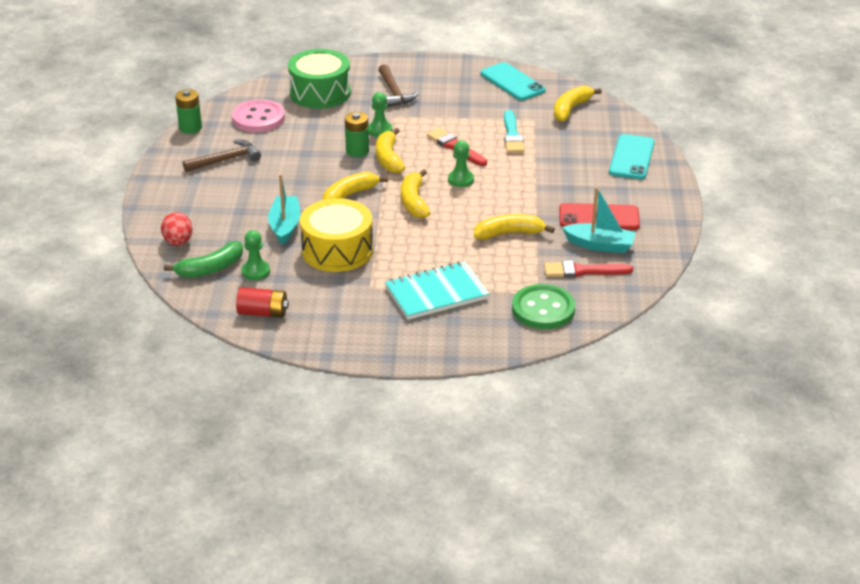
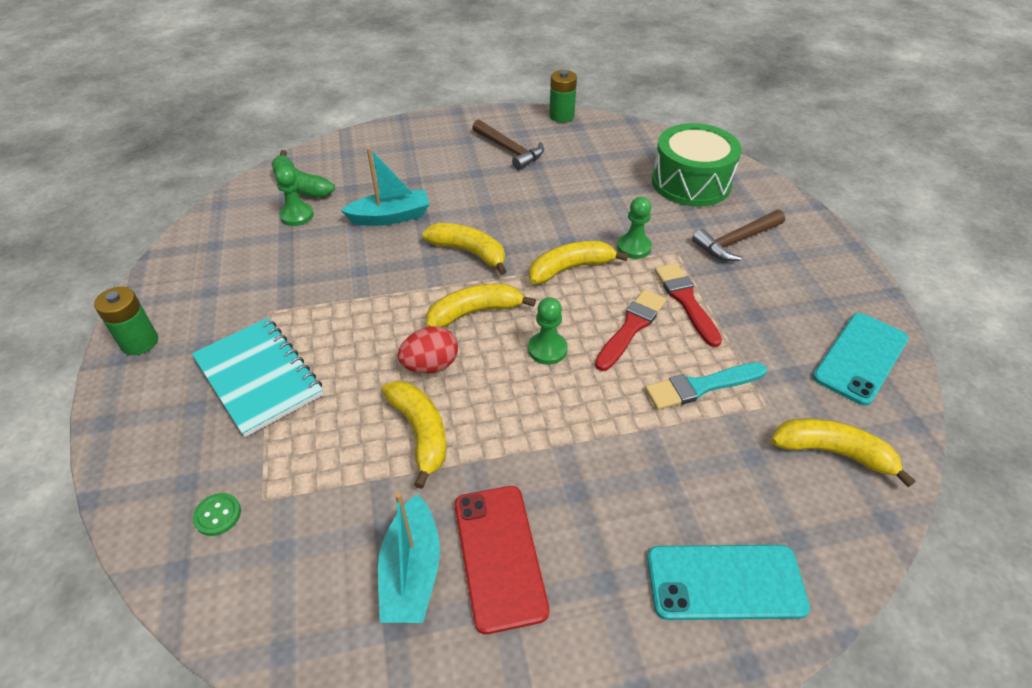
camera: 75 degrees right, 10 degrees up
red egg [161,212,193,246] -> red egg moved to [397,326,458,374]
pink button [232,99,285,132] -> none
red battery [236,287,289,318] -> none
yellow drum [300,198,373,272] -> none
green battery [345,112,369,157] -> green battery moved to [94,287,158,355]
green button [512,284,575,329] -> green button [193,493,241,536], size x0.43
red brush [544,261,633,278] -> red brush moved to [655,263,722,347]

